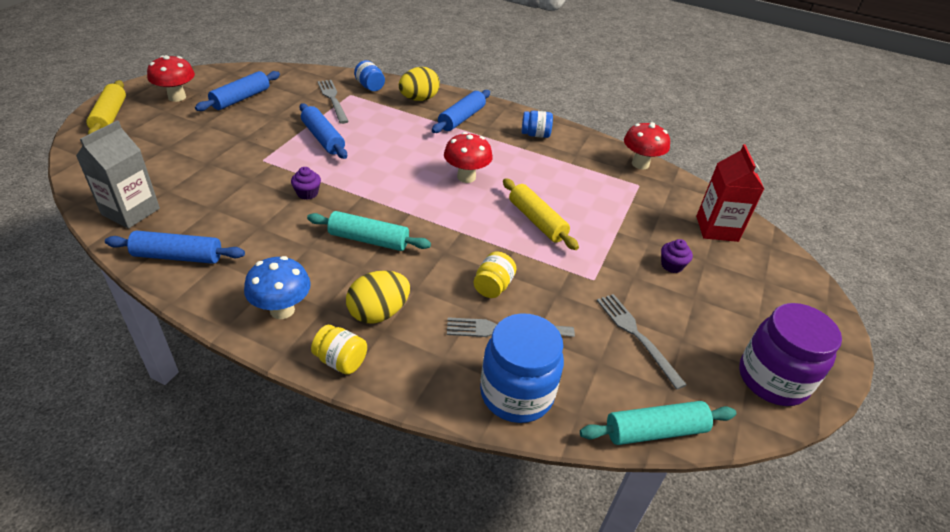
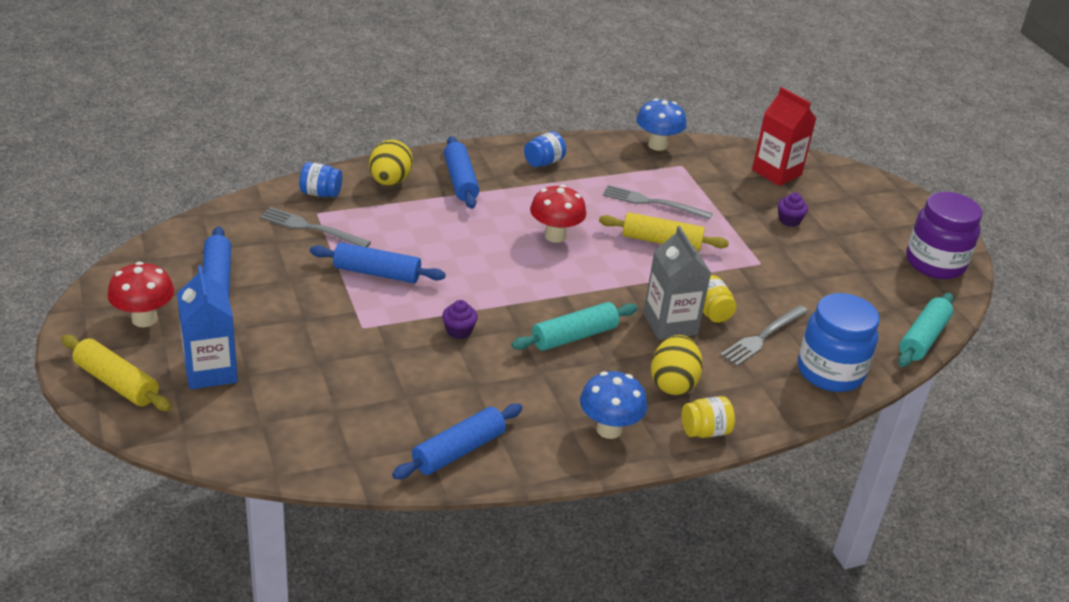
camera: 45 degrees left, 5 degrees down
grey carton [76,120,160,229] -> grey carton moved to [643,226,711,340]
grey fork [597,294,687,390] -> grey fork moved to [603,185,713,220]
red mushroom [624,122,670,169] -> blue mushroom [636,98,687,151]
none -> blue carton [177,265,238,389]

